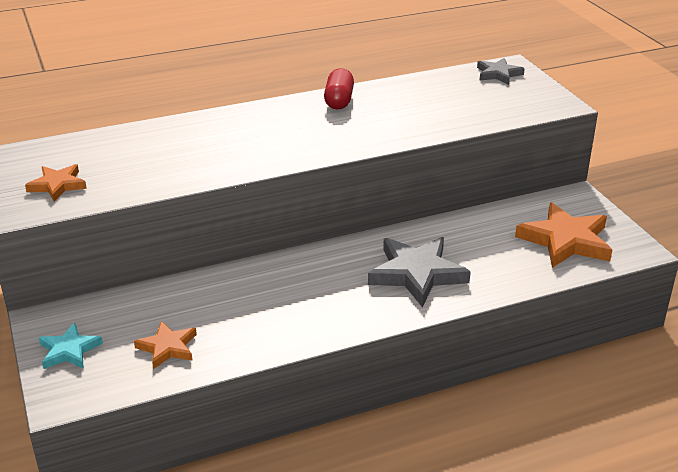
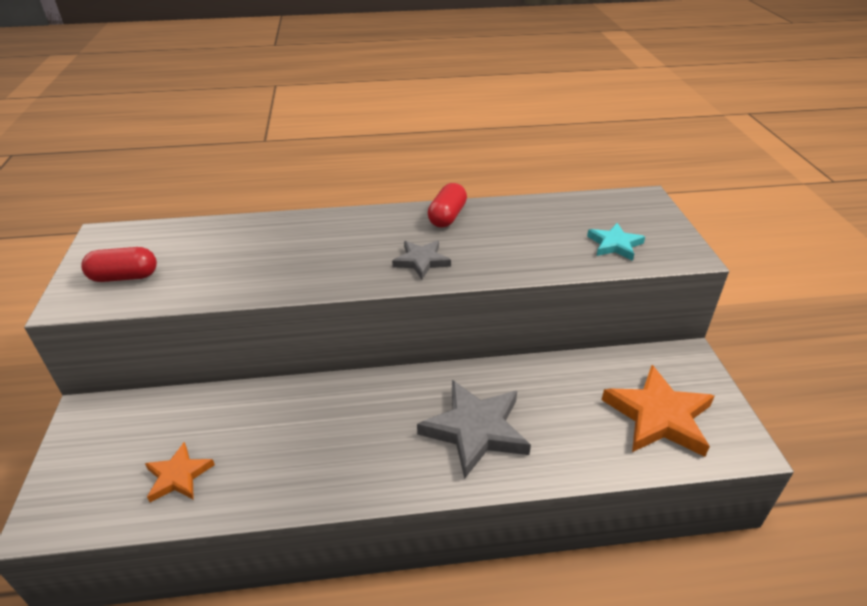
camera: 15 degrees right, 5 degrees up
orange star [25,164,87,202] -> red capsule [81,247,157,282]
turquoise star [39,323,103,369] -> turquoise star moved to [587,223,645,261]
grey star [477,58,525,85] -> grey star moved to [392,240,451,279]

